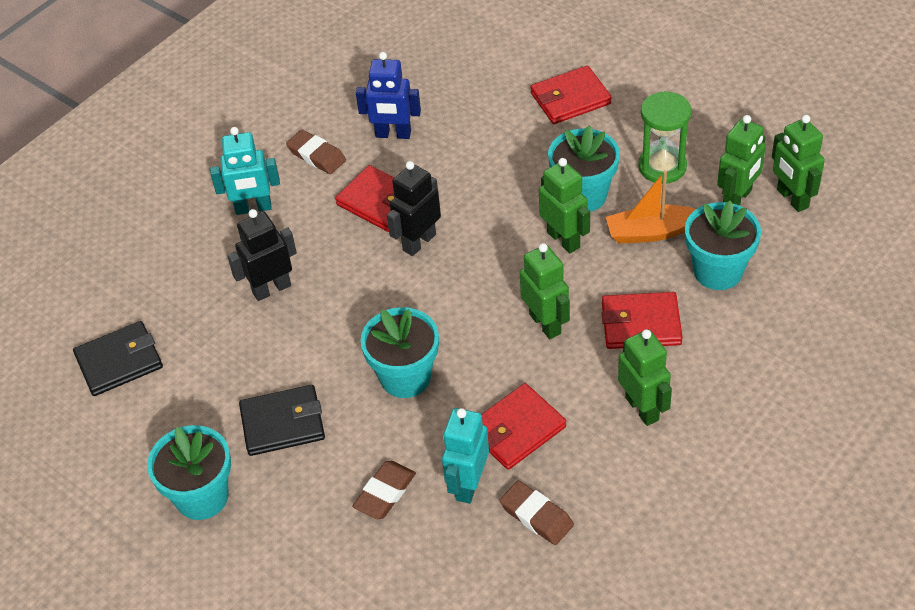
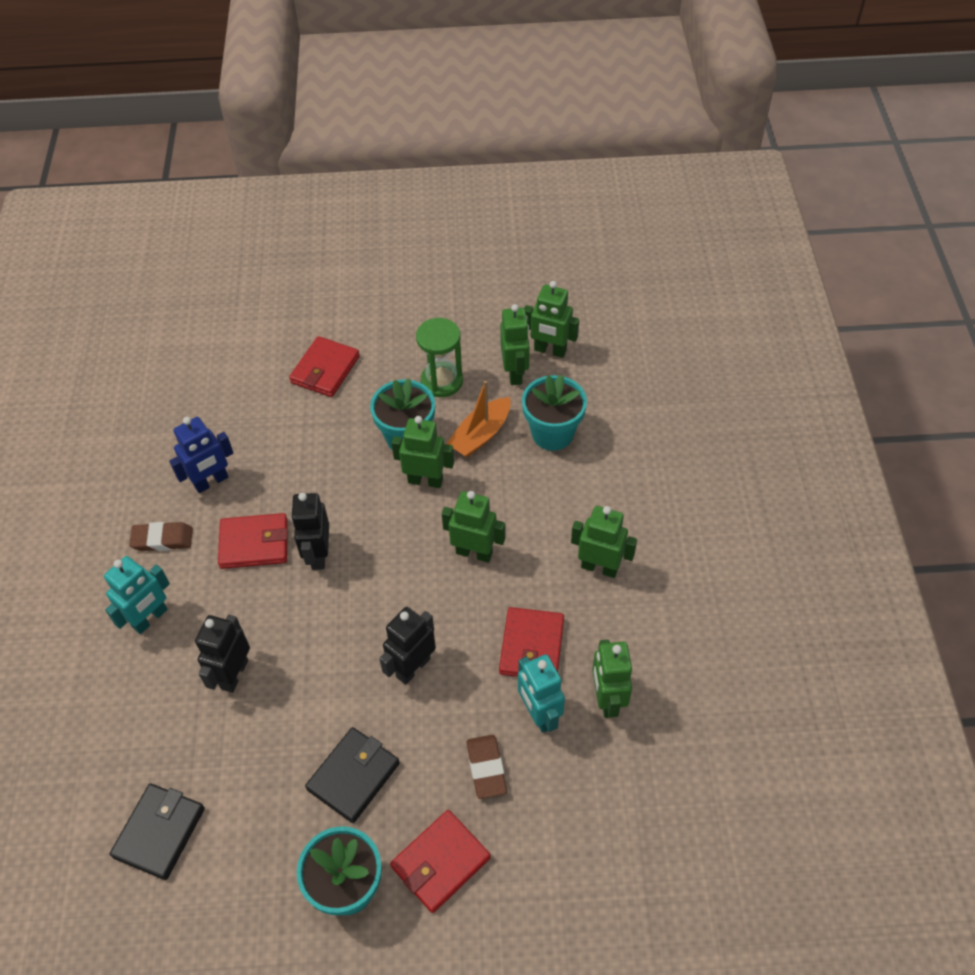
camera: 45 degrees left, 5 degrees up
turquoise flower pot [360,307,439,398] -> black robot [379,607,436,685]
brown eraser [500,481,574,545] -> green robot [592,640,632,718]
red wallet [602,292,683,349] -> red wallet moved to [390,810,491,913]

